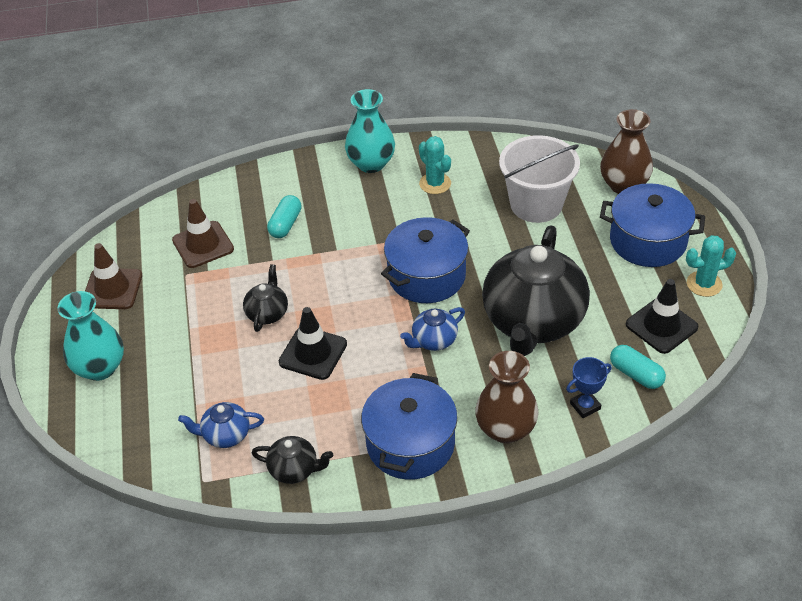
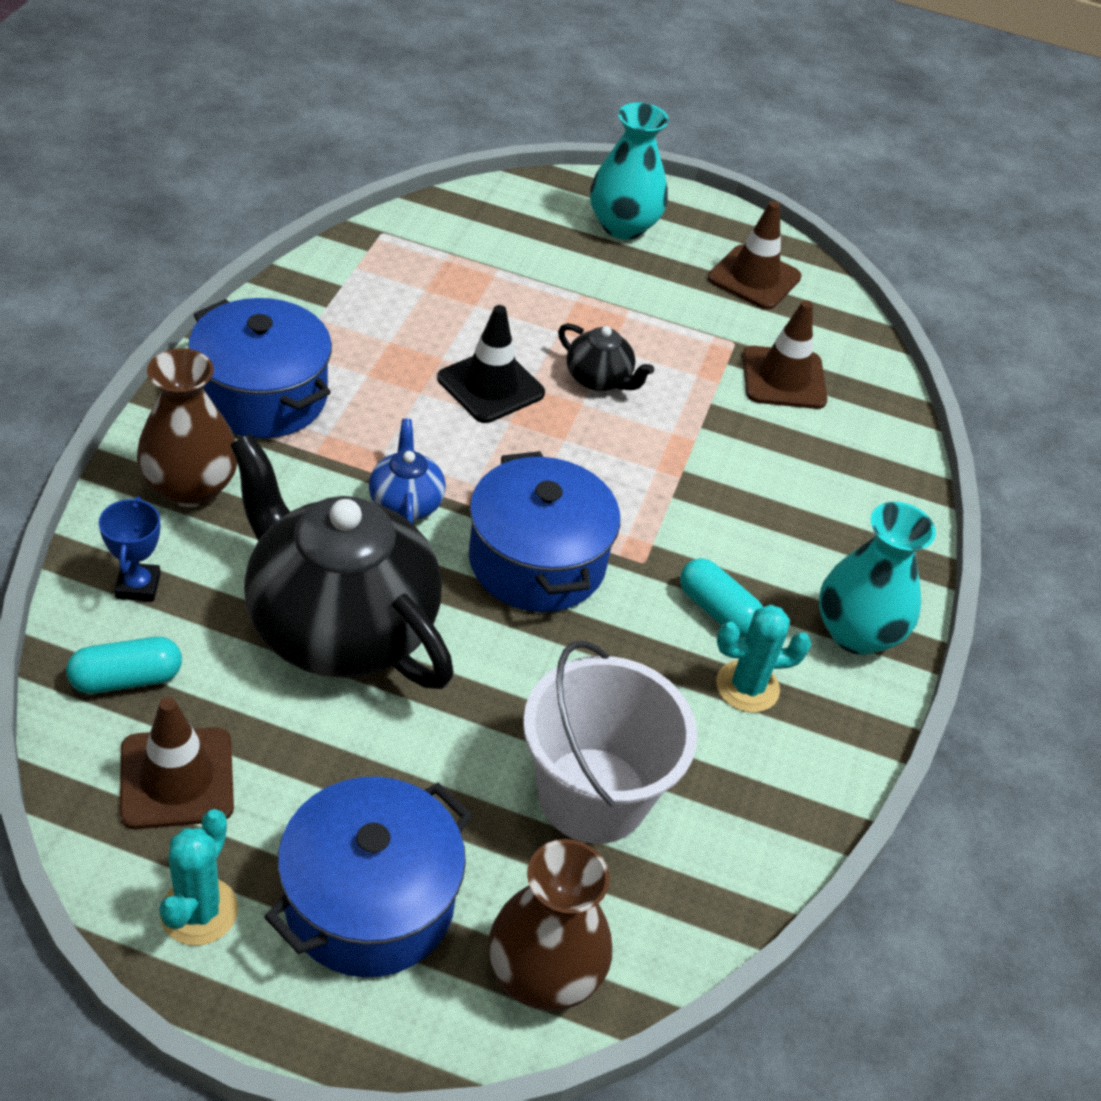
camera: 110 degrees right, 0 degrees up
blue teapot [178,402,264,448] -> none
black teapot [252,436,333,484] -> none
turquoise capsule [267,195,302,238] -> turquoise capsule moved to [680,558,763,638]
black traffic cone [626,279,698,354] -> brown traffic cone [120,697,234,829]

